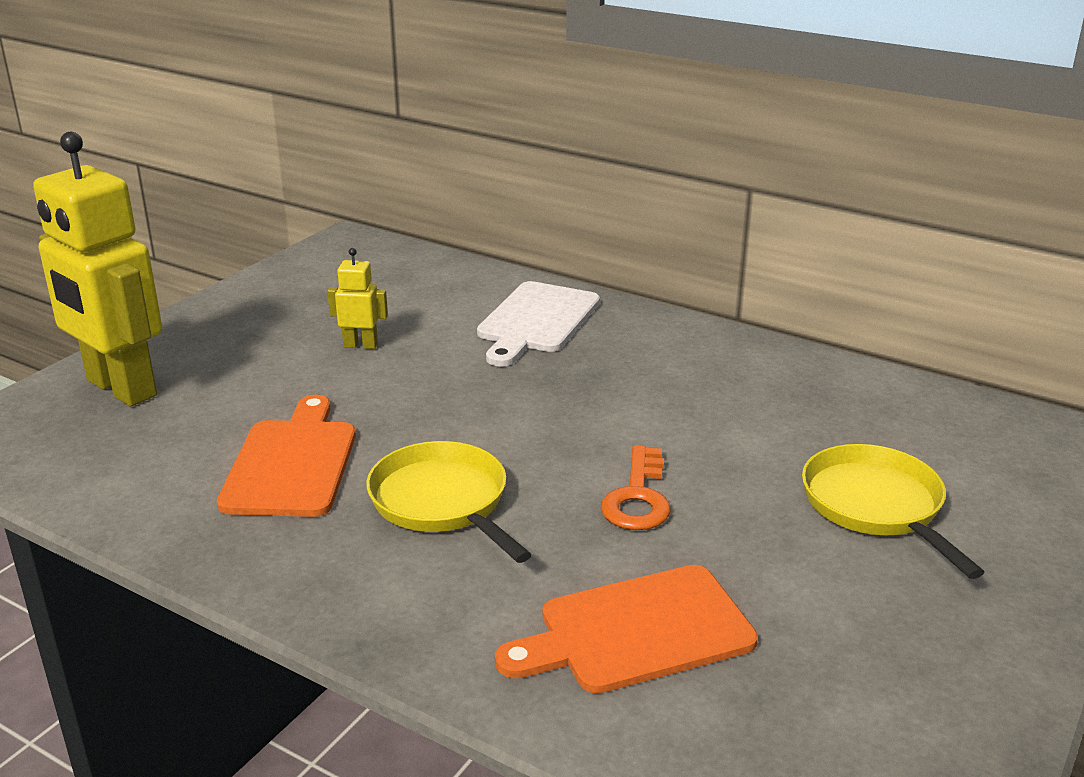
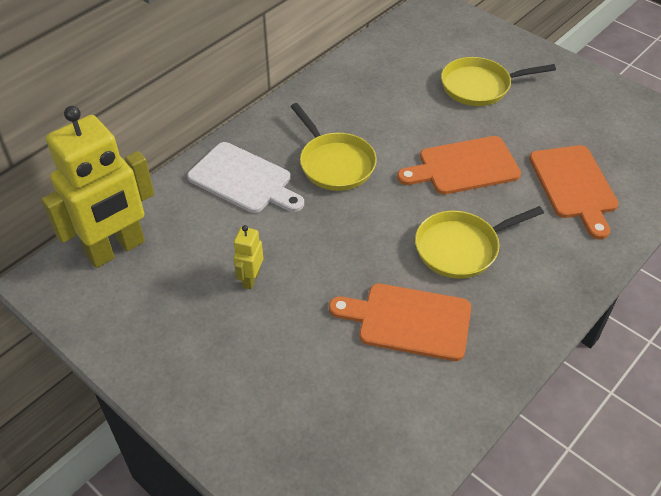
camera: 80 degrees left, 20 degrees up
yellow robot [33,132,162,406] -> yellow robot moved to [41,106,154,268]
orange key [601,445,671,530] -> orange cutting board [397,136,521,195]
none -> yellow pan [290,103,377,191]

